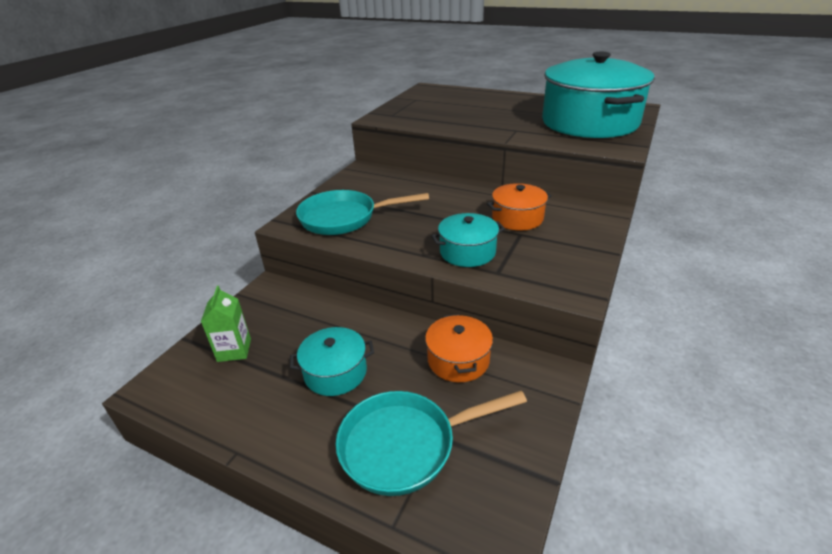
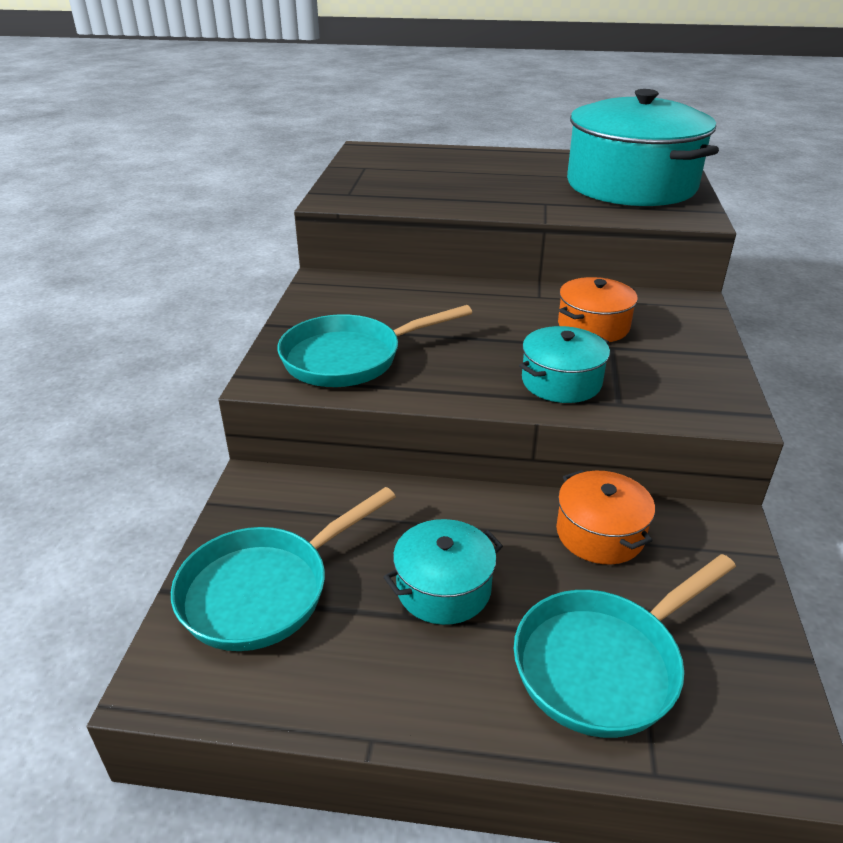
camera: 20 degrees left, 0 degrees up
green carton [201,286,251,362] -> turquoise pan [171,487,396,651]

